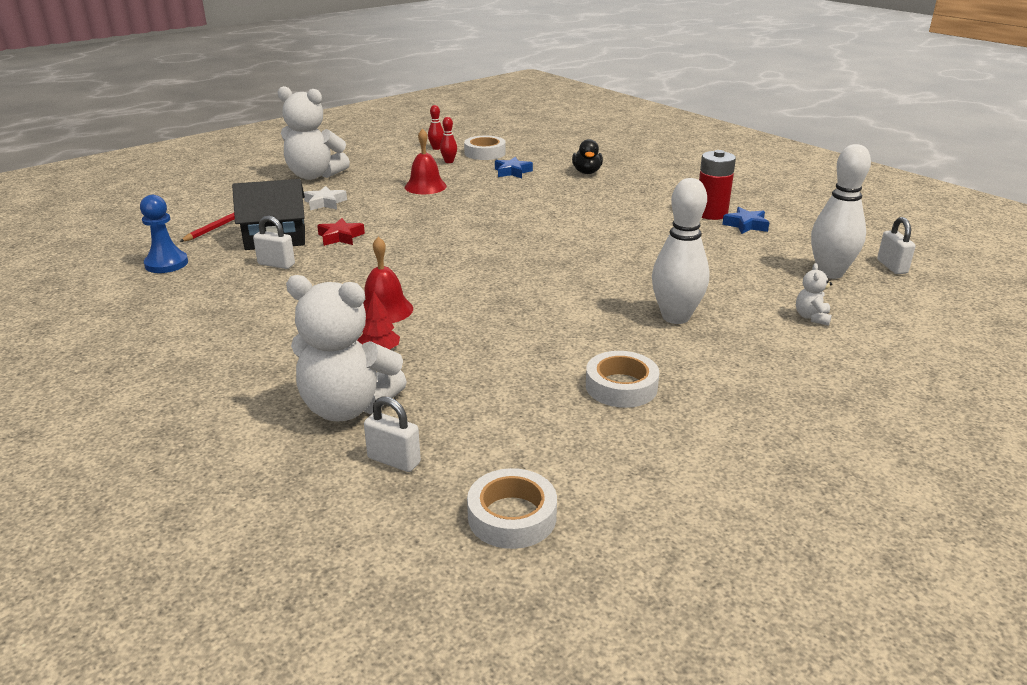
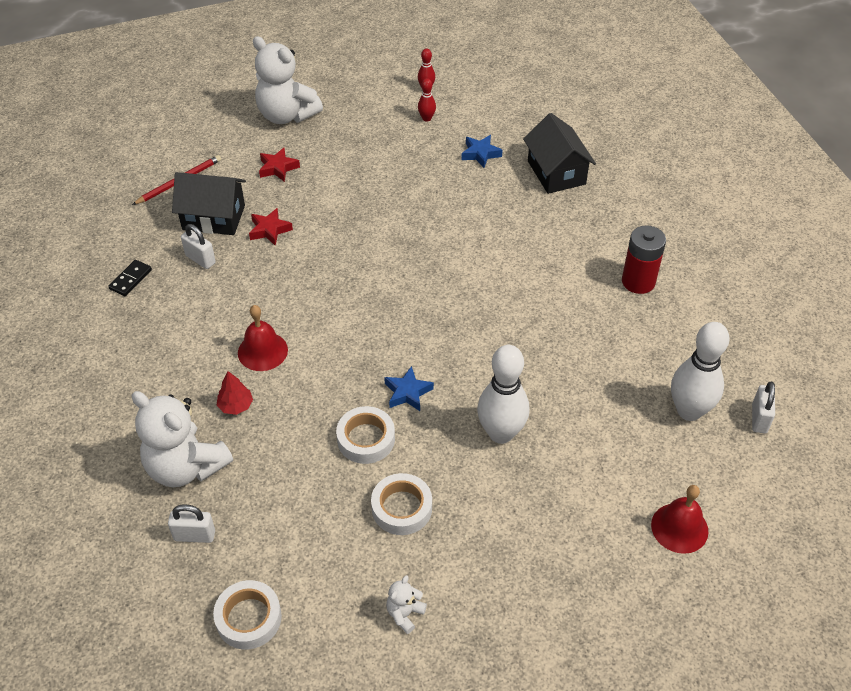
camera: 20 degrees right, 20 degrees up
blue pawn [140,195,188,273] -> none
white star [304,186,347,210] -> red star [259,148,300,182]
white padlock [364,396,421,472] -> white padlock turned 45 degrees counterclockwise [168,504,215,543]
red bell [405,129,447,194] -> red bell moved to [651,485,708,554]
white tape [464,136,506,160] -> white tape moved to [336,406,395,464]
black duck [572,139,603,174] -> black house [523,113,596,194]
blue star [722,207,769,234] -> blue star moved to [384,366,434,411]
white teddy bear [796,263,832,326] -> white teddy bear moved to [386,575,427,634]
none -> black domino [108,260,152,296]

